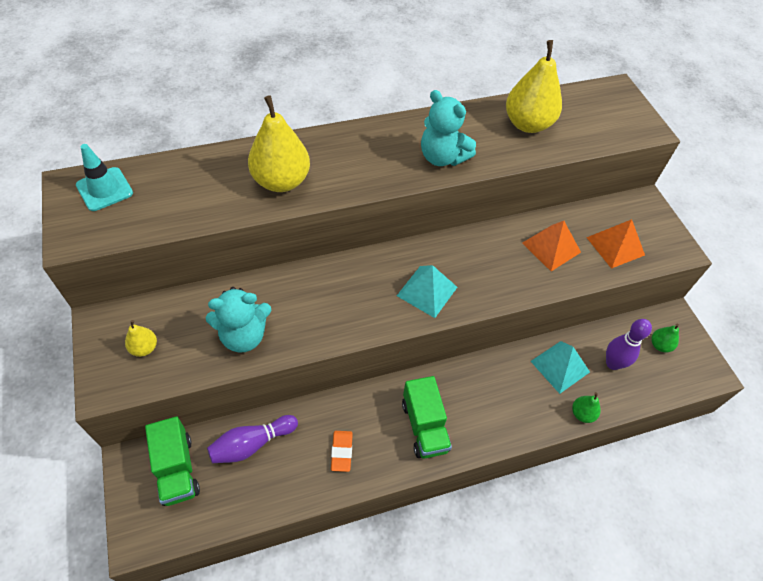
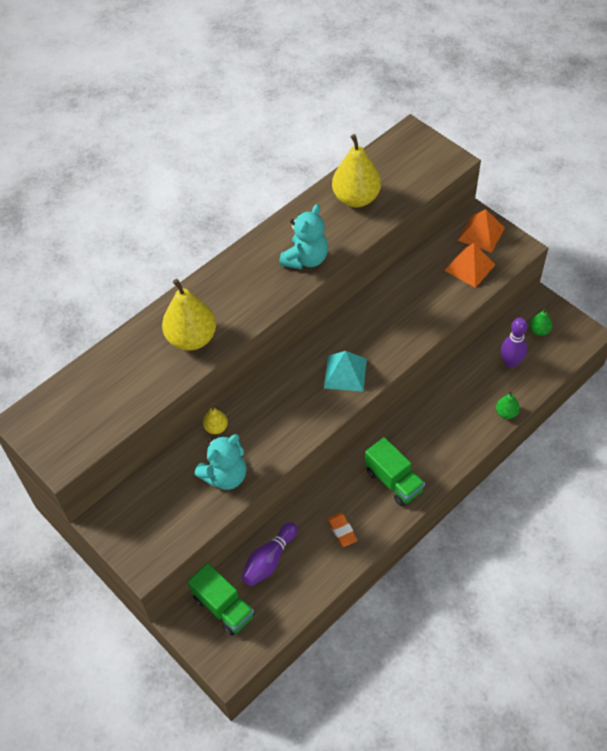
camera: 20 degrees left, 0 degrees up
turquoise traffic cone [76,144,133,211] -> none
yellow pear [125,320,157,357] -> yellow pear moved to [203,403,228,434]
turquoise teddy bear [421,90,476,166] -> turquoise teddy bear turned 75 degrees counterclockwise [279,204,328,269]
orange pyramid [522,221,581,271] -> orange pyramid moved to [458,209,505,253]
turquoise pyramid [530,341,590,394] -> none

